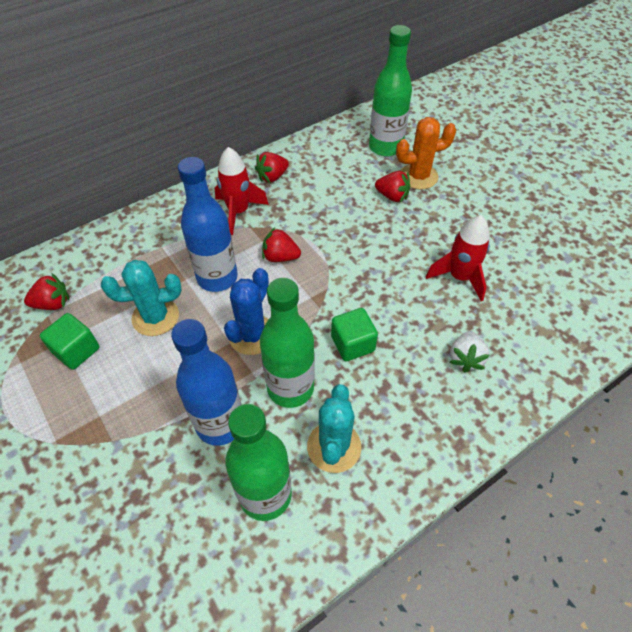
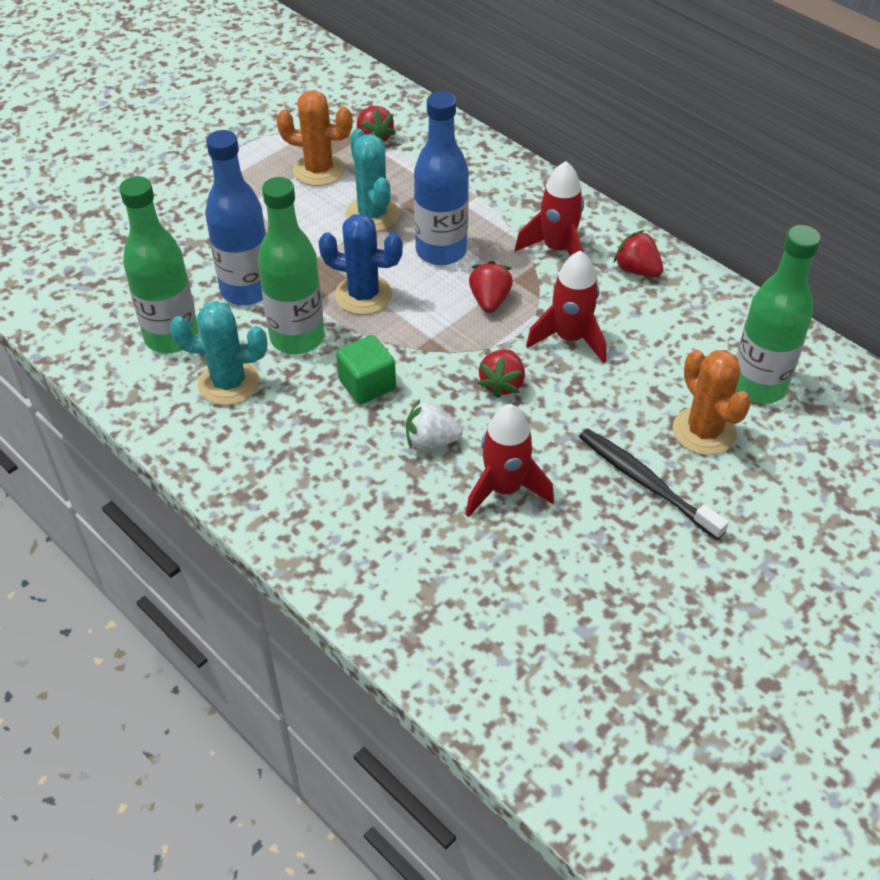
camera: 80 degrees right, 5 degrees down
green cube [40,313,99,370] -> orange cactus [276,90,353,186]
red strawberry [375,171,410,202] -> red strawberry moved to [478,349,525,399]
white strawberry [450,331,490,373] -> white strawberry moved to [406,399,463,450]
none -> red rocket [526,251,606,363]
none -> black toothbrush [579,429,729,540]

